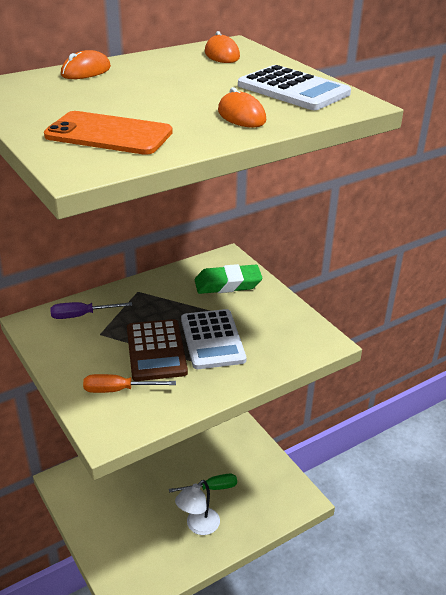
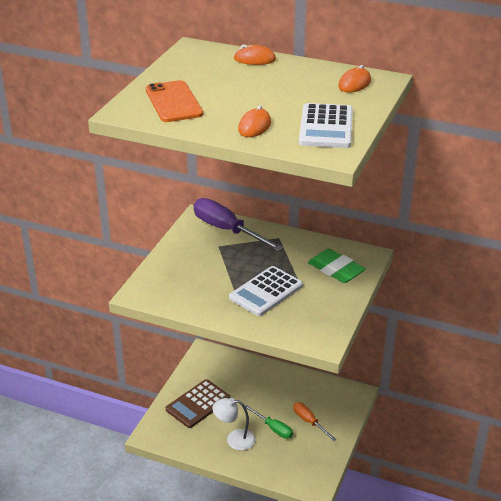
camera: 55 degrees right, 0 degrees up
purple screwdriver [50,302,132,319] -> purple screwdriver [194,198,283,251], size x1.81
orange screwdriver [83,374,176,393] -> orange screwdriver moved to [293,402,336,441]
brown calculator [127,319,188,381] -> brown calculator moved to [166,379,230,428]

